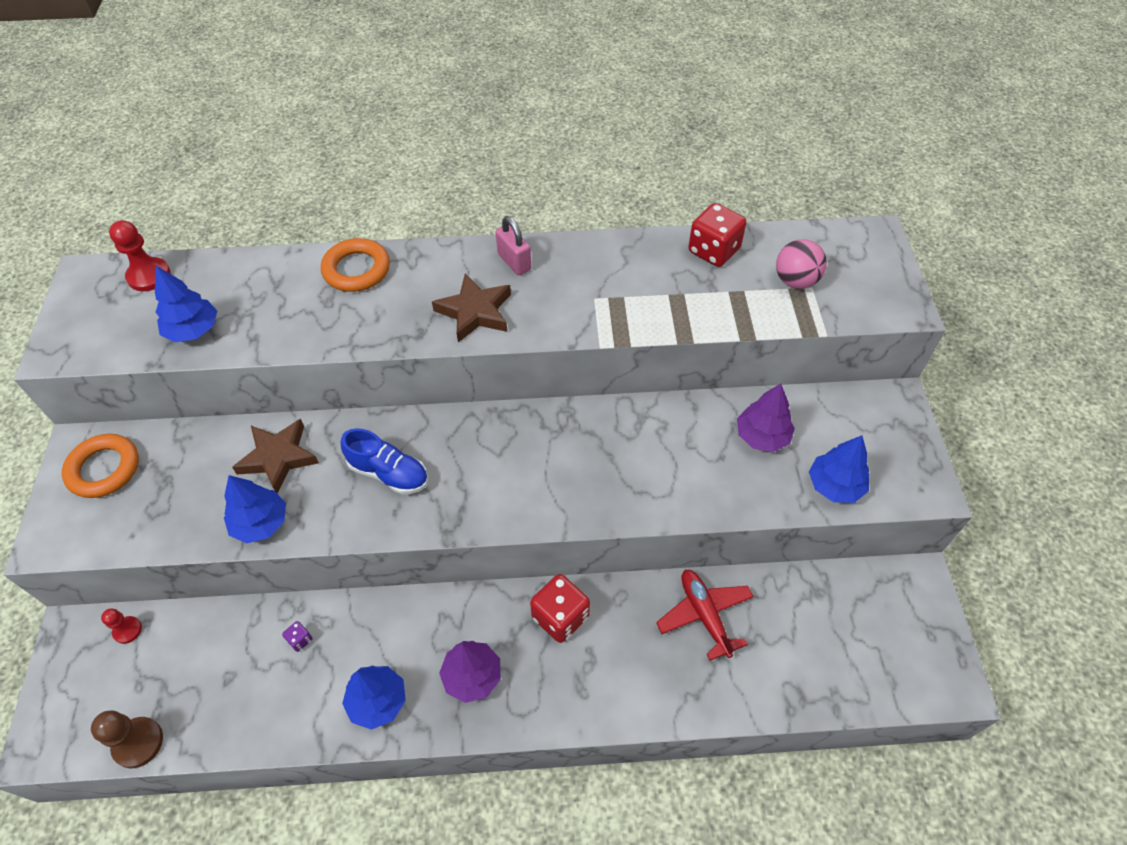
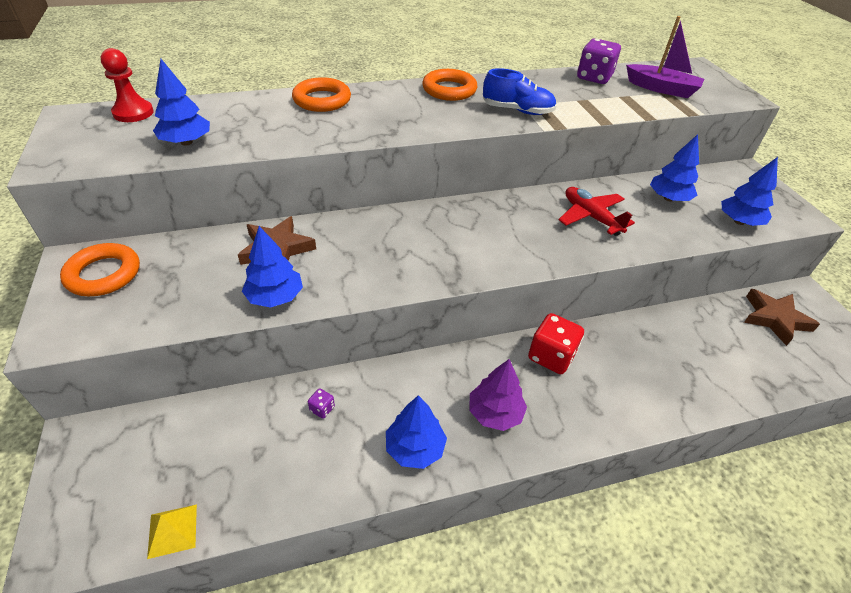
camera: 15 degrees left, 10 degrees down
brown pawn [91,711,163,768] -> yellow pyramid [147,504,197,559]
red pawn [101,608,142,644] -> none
blue shoe [341,428,428,494] -> blue shoe moved to [483,68,557,115]
brown star [432,274,511,342] -> brown star moved to [744,289,820,346]
pink padlock [495,216,531,275] -> orange ring [422,69,477,101]
red plane [656,570,754,661] -> red plane moved to [559,187,635,236]
red dice [688,203,747,267] -> purple dice [577,38,621,84]
purple tree [737,384,795,452] -> blue tree [650,134,699,202]
pink ball [776,239,827,289] -> purple boat [626,16,704,98]

